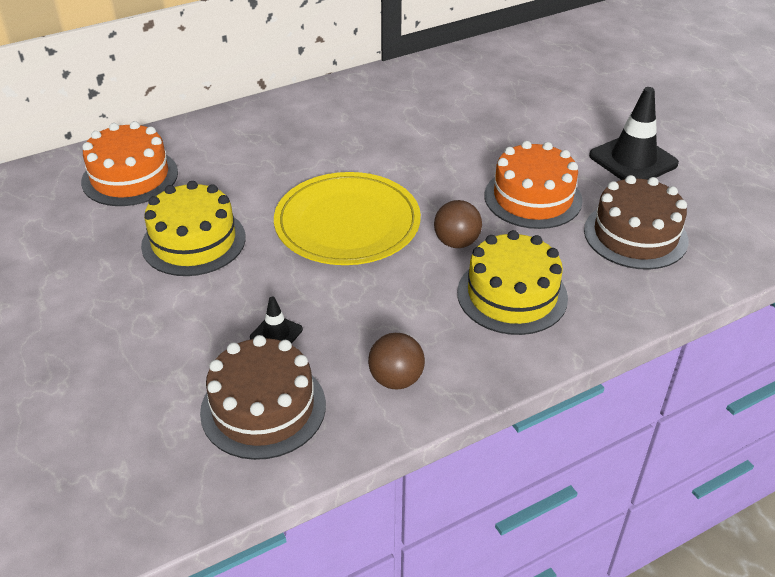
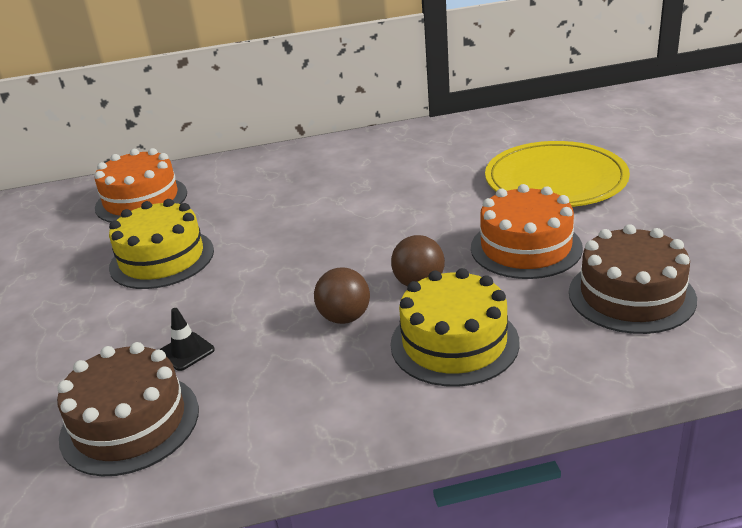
camera: 20 degrees right, 10 degrees down
yellow plate [274,172,421,265] -> yellow plate moved to [485,141,630,207]
brown ball [368,333,425,389] -> brown ball moved to [314,267,370,324]
black traffic cone [589,87,679,180] -> none

